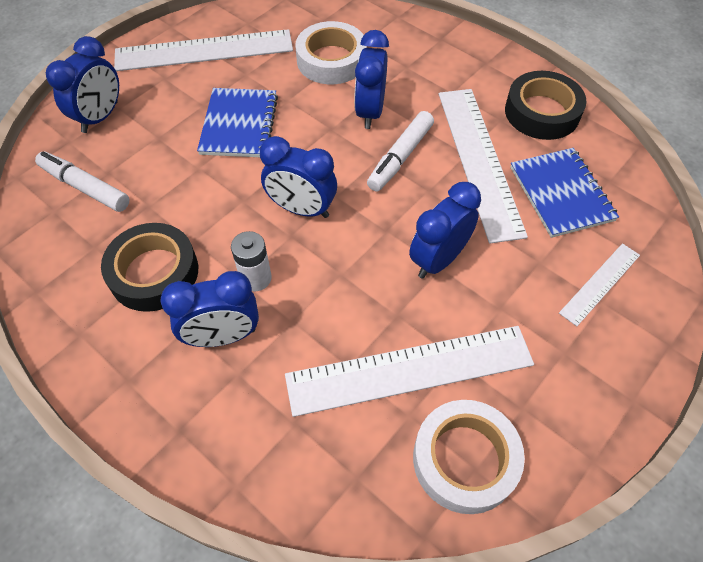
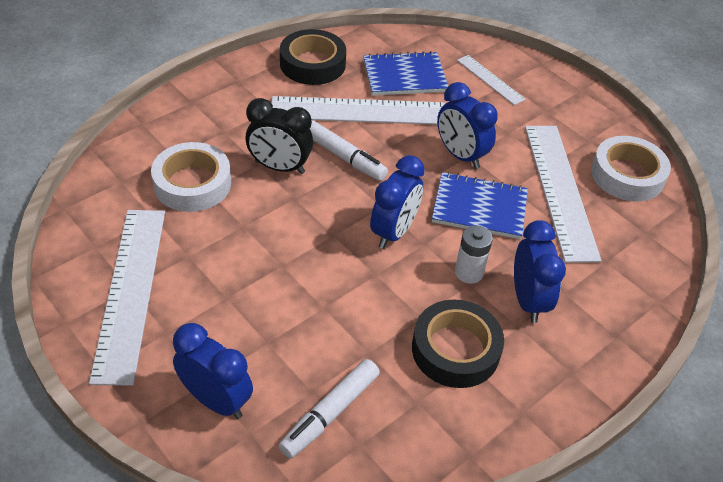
camera: 85 degrees left, 10 degrees down
blue notebook [197,88,278,157] -> blue notebook moved to [432,172,528,239]
blue clock [354,30,389,129] -> black clock [246,98,313,174]

